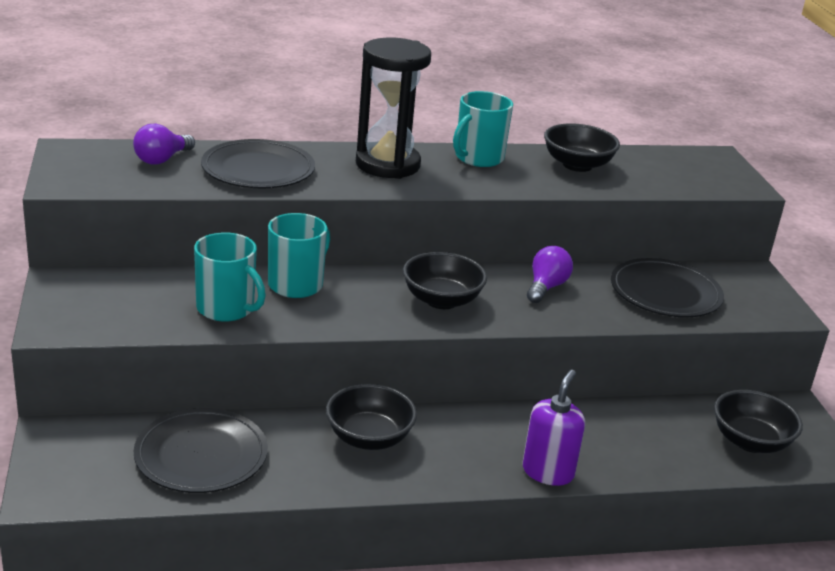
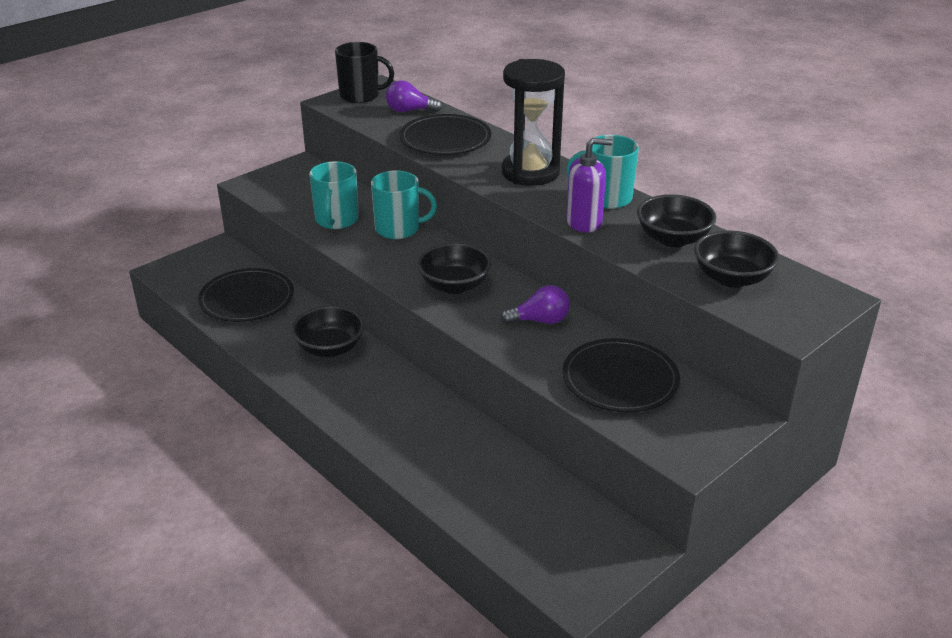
camera: 60 degrees right, 5 degrees up
purple soap dispenser [522,370,585,486] -> purple soap dispenser moved to [566,138,613,233]
black bowl [714,390,803,453] -> black bowl moved to [694,231,779,288]
none -> black mug [335,42,394,103]

